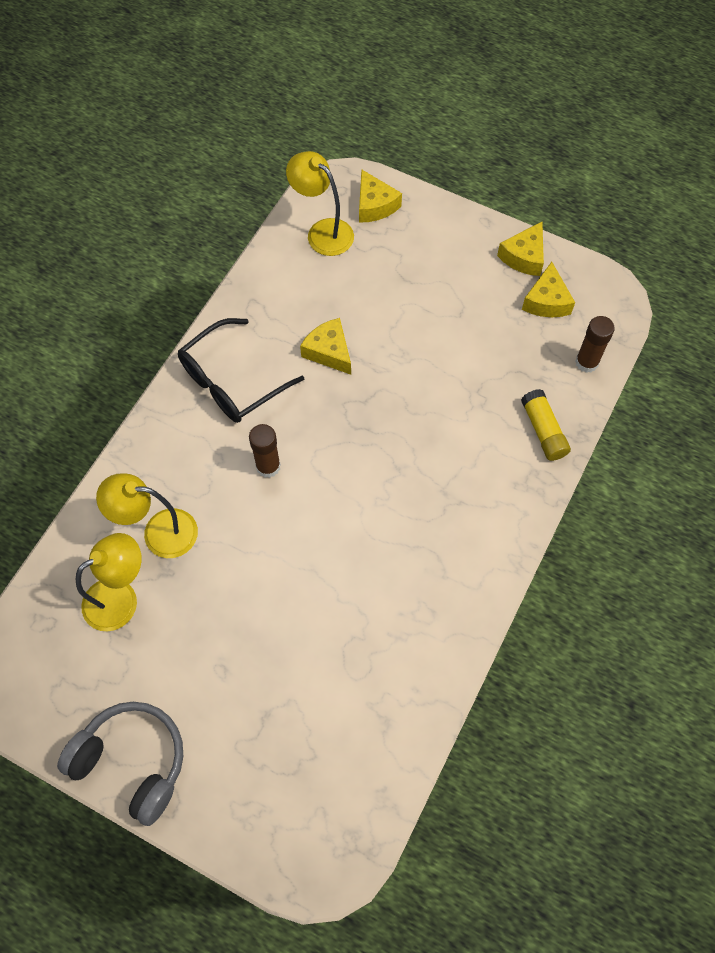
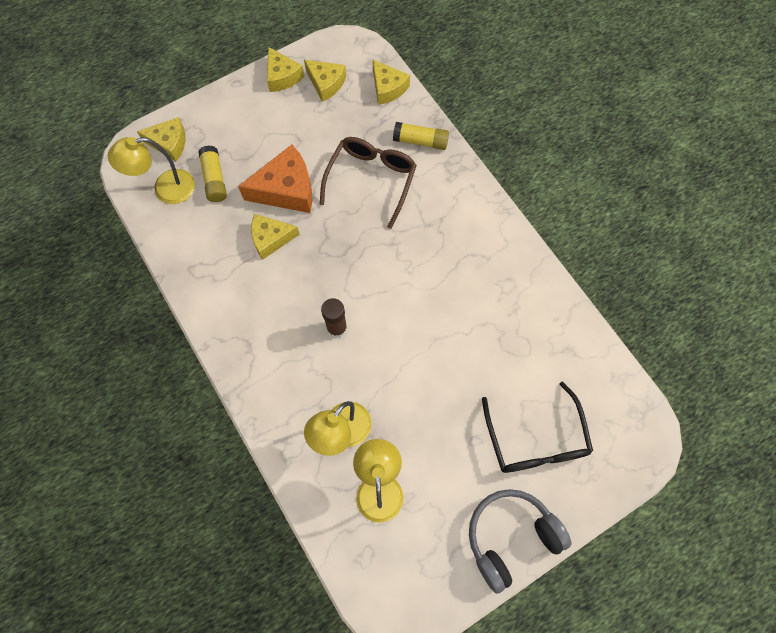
camera: 60 degrees left, 5 degrees up
black glasses [178,318,304,423] -> black glasses moved to [482,381,593,473]
brown glue stick [575,316,615,373] -> yellow cheese [373,60,410,105]
none -> yellow glue stick [198,145,227,202]
none -> orange cheese [238,145,312,213]
none -> brown glasses [320,137,417,229]

